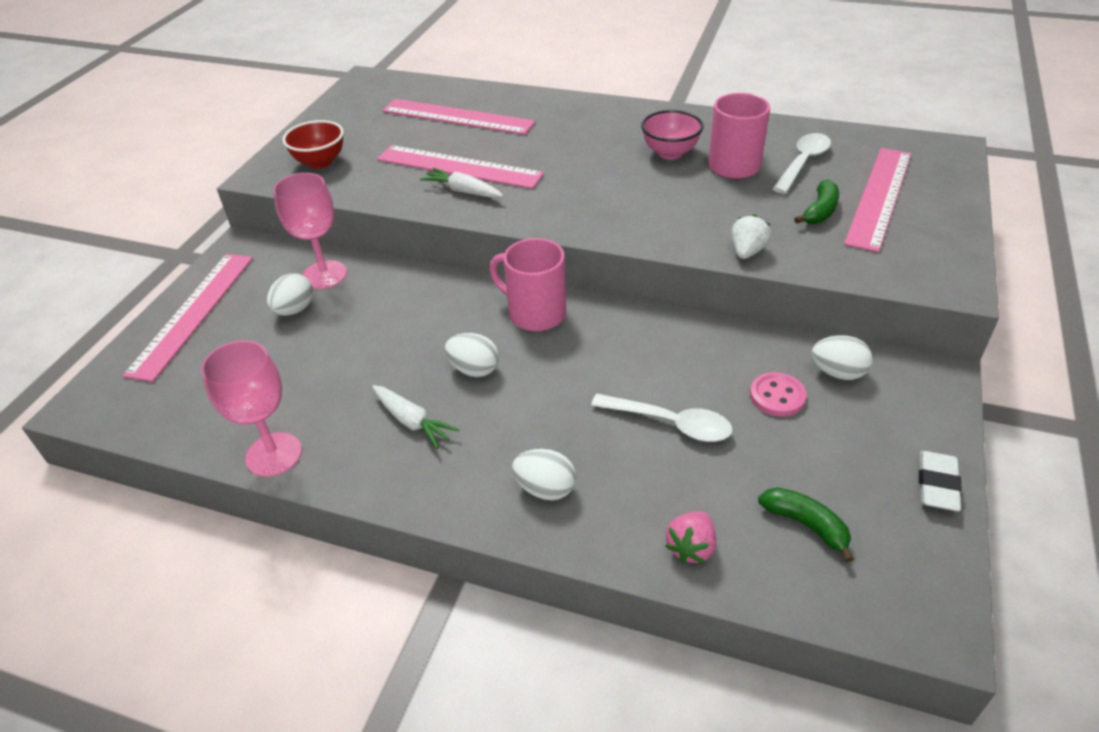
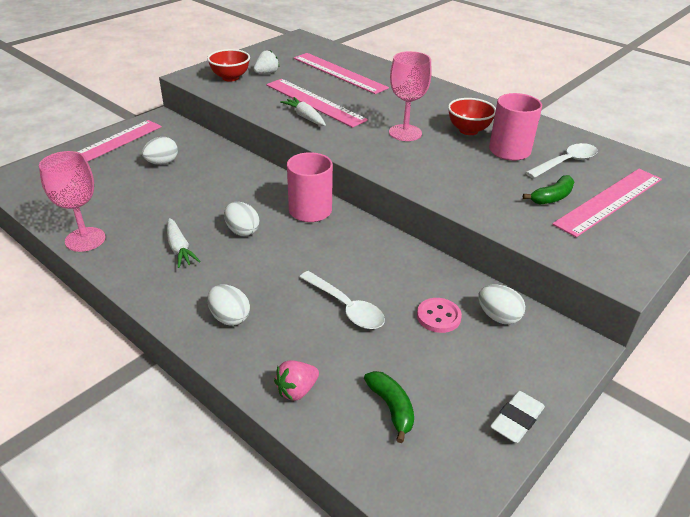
camera: 20 degrees right, 5 degrees down
pink goblet [273,173,347,289] -> pink goblet moved to [389,51,432,141]
pink bowl [641,110,704,159] -> red bowl [448,98,496,135]
white strawberry [731,215,771,259] -> white strawberry moved to [254,50,279,74]

